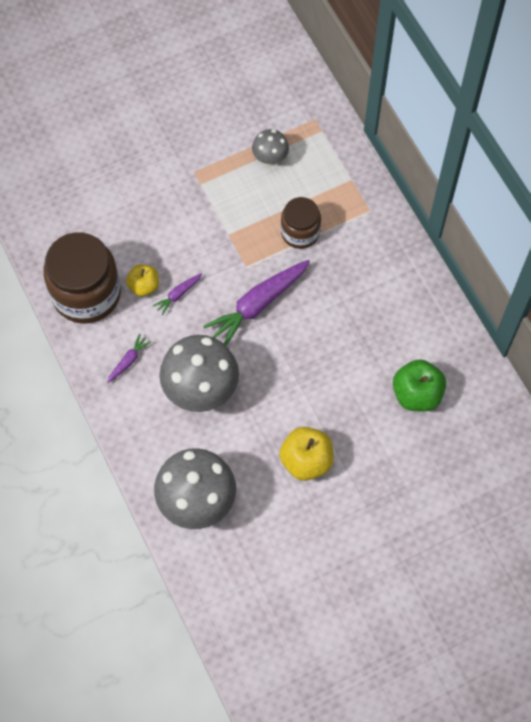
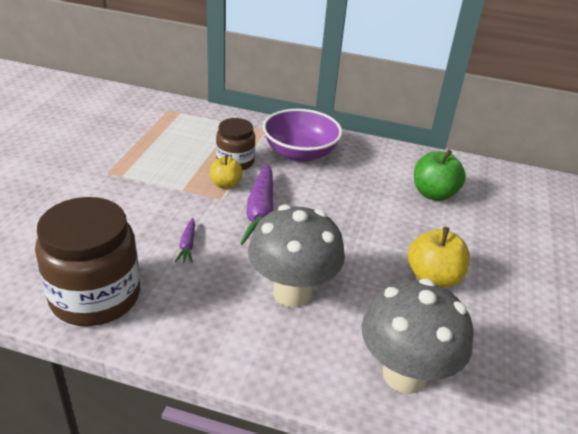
camera: 50 degrees left, 30 degrees down
purple carrot [107,334,151,383] -> none
yellow apple [126,264,159,297] -> yellow apple moved to [209,154,243,189]
grey mushroom [252,129,289,166] -> none
none -> purple bowl [263,109,342,162]

